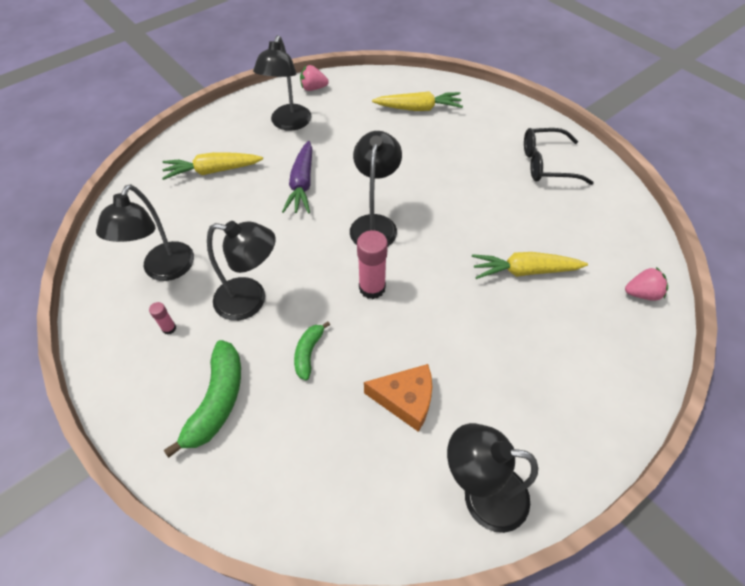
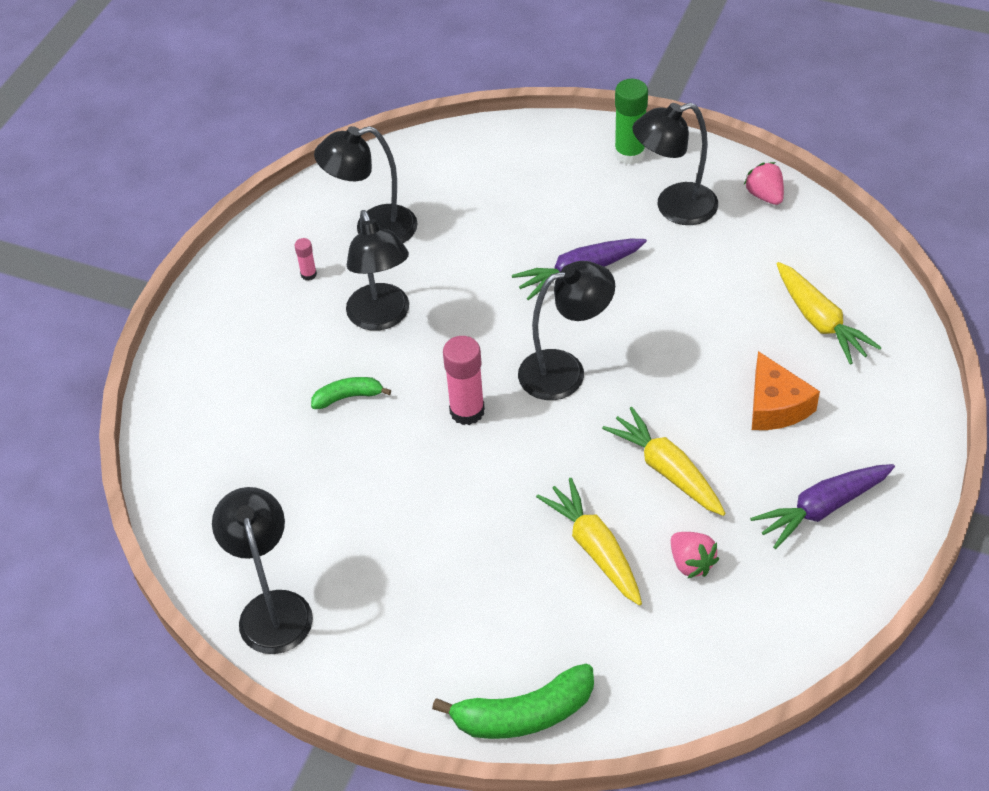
camera: 65 degrees right, 5 degrees down
yellow carrot [162,152,263,180] -> yellow carrot moved to [602,407,726,516]
green banana [164,340,241,458] -> green banana moved to [432,663,594,739]
orange cheese [364,364,432,432] -> orange cheese moved to [752,351,820,430]
black glasses [524,128,594,185] -> purple carrot [750,464,895,549]
pink strawberry [625,267,668,301] -> pink strawberry moved to [671,532,719,578]
none -> green glue stick [615,79,648,164]

